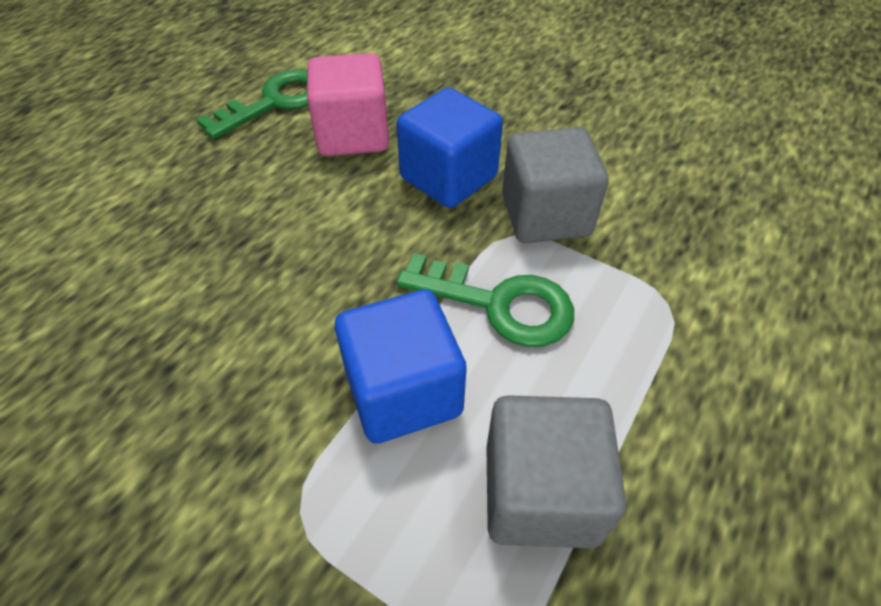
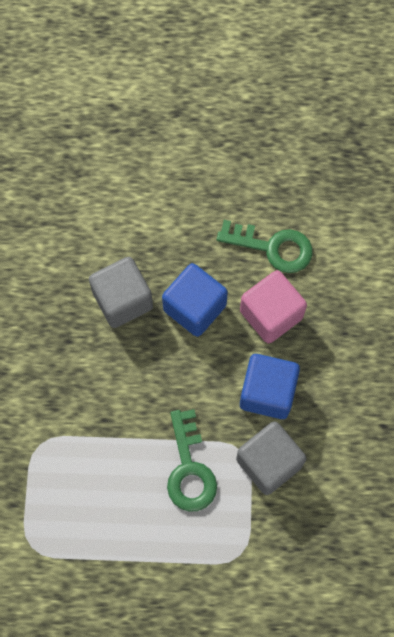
camera: 60 degrees right, 20 degrees up
blue cube [335,289,467,444] -> blue cube moved to [162,263,228,337]
grey cube [486,395,626,548] -> grey cube moved to [89,257,153,328]

